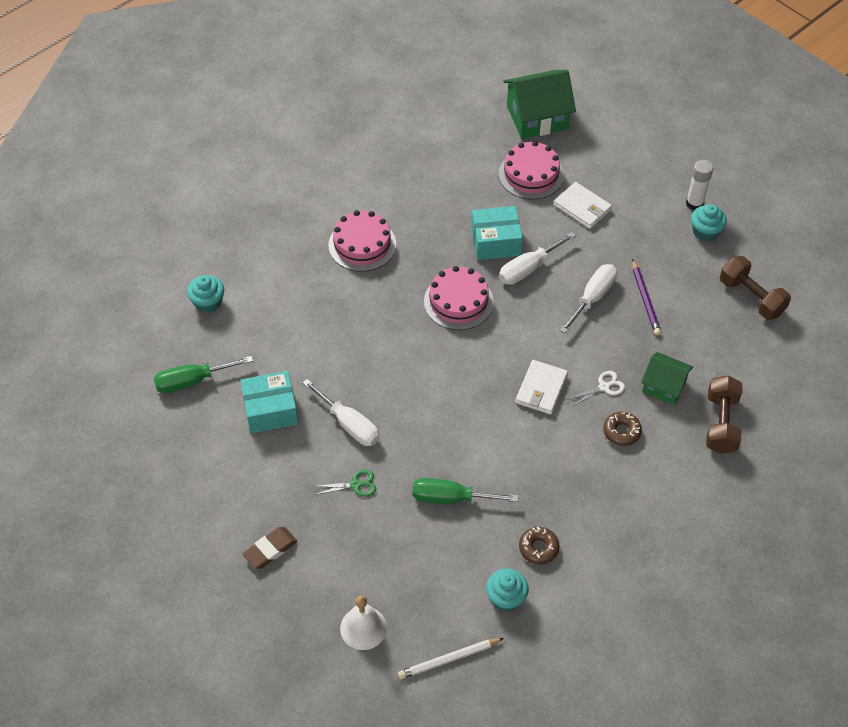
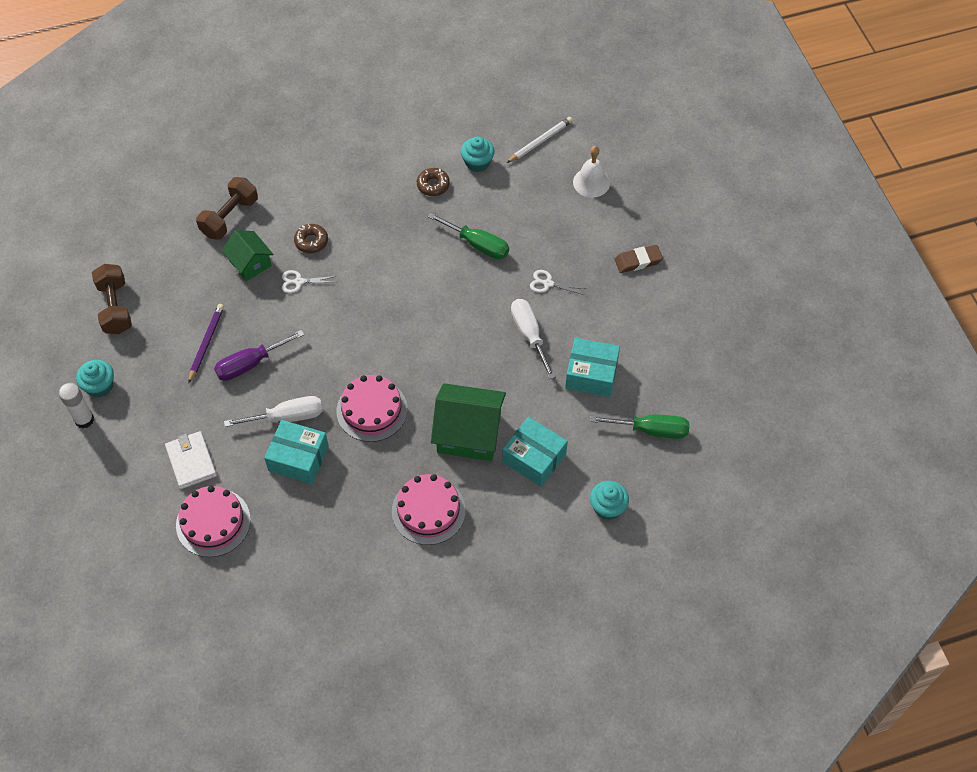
camera: 155 degrees left, 5 degrees up
green scissors [312,470,376,497] -> white scissors [530,270,586,295]
white pencil [398,638,504,679] -> white pencil turned 45 degrees counterclockwise [507,117,573,163]
green house [503,70,576,139] -> green house moved to [431,383,506,461]
white wallet [515,360,568,415] -> none
white screwdriver [560,264,617,334] -> purple screwdriver [214,330,305,381]
none -> turquoise box [502,417,568,487]

